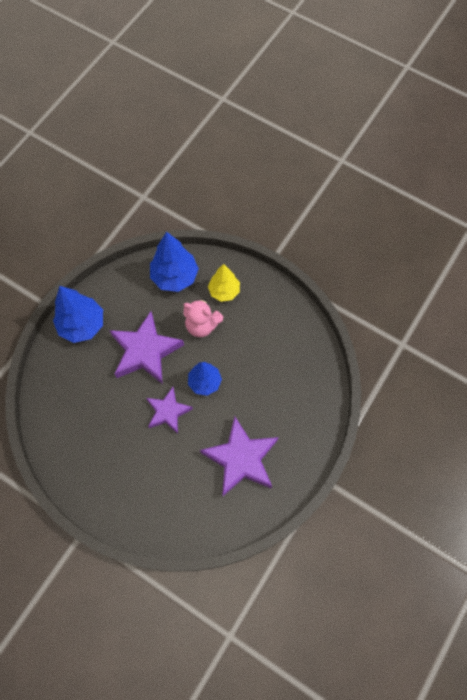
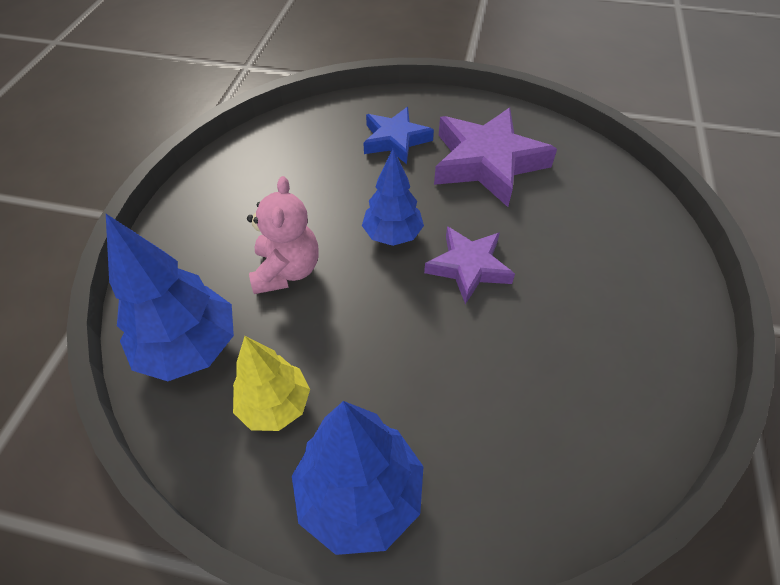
camera: 110 degrees left, 15 degrees down
purple star [109,311,184,384] -> none
yellow tree [208,264,240,302] -> yellow tree moved to [233,336,310,431]
none -> blue star [363,107,434,164]

